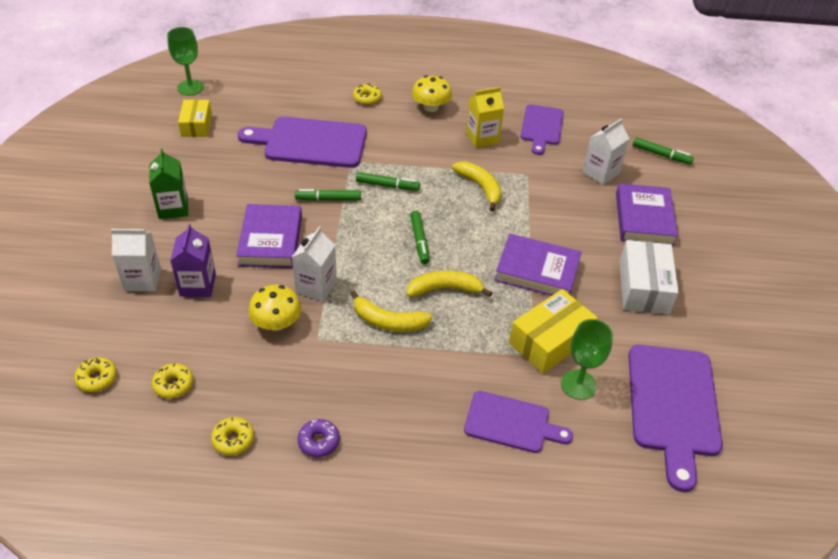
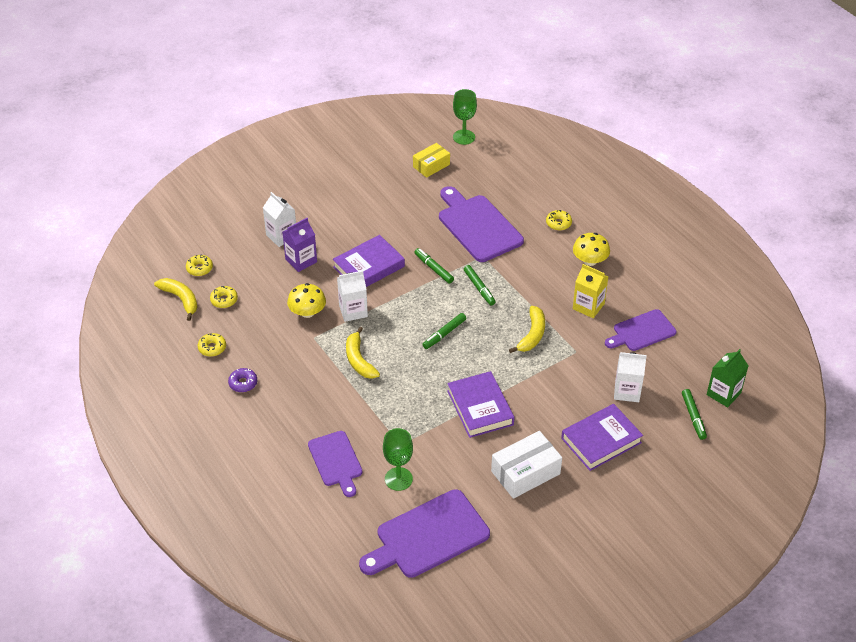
camera: 55 degrees right, 0 degrees up
green carton [149,148,188,219] -> green carton moved to [706,349,748,407]
yellow banana [406,271,492,297] -> yellow banana moved to [154,278,198,321]
yellow box [509,289,598,374] -> none

